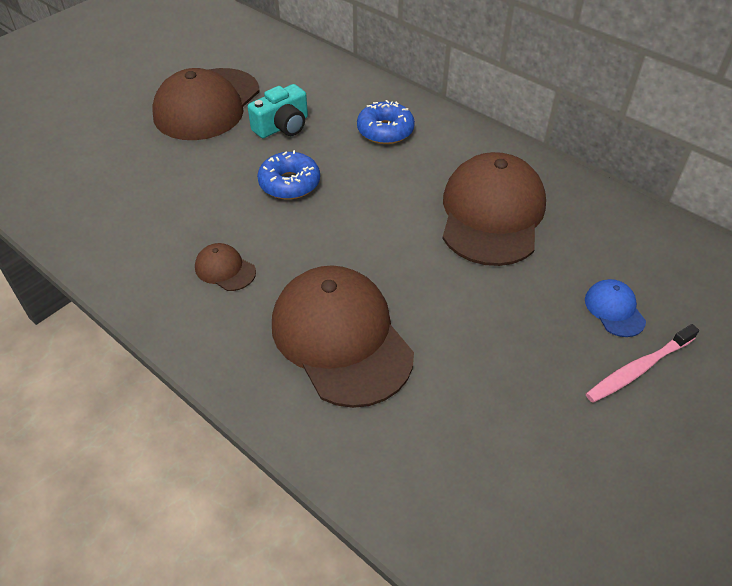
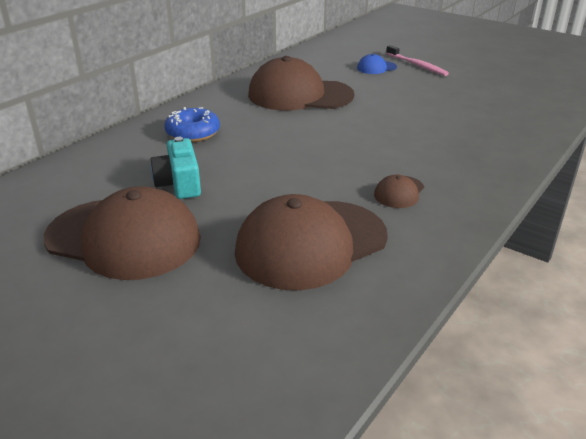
camera: 95 degrees left, 15 degrees down
turquoise camera [248,84,308,138] -> turquoise camera turned 150 degrees counterclockwise [150,137,201,199]
blue donut [257,150,320,199] -> none
brown cap [272,265,414,408] -> brown cap moved to [235,194,388,290]

